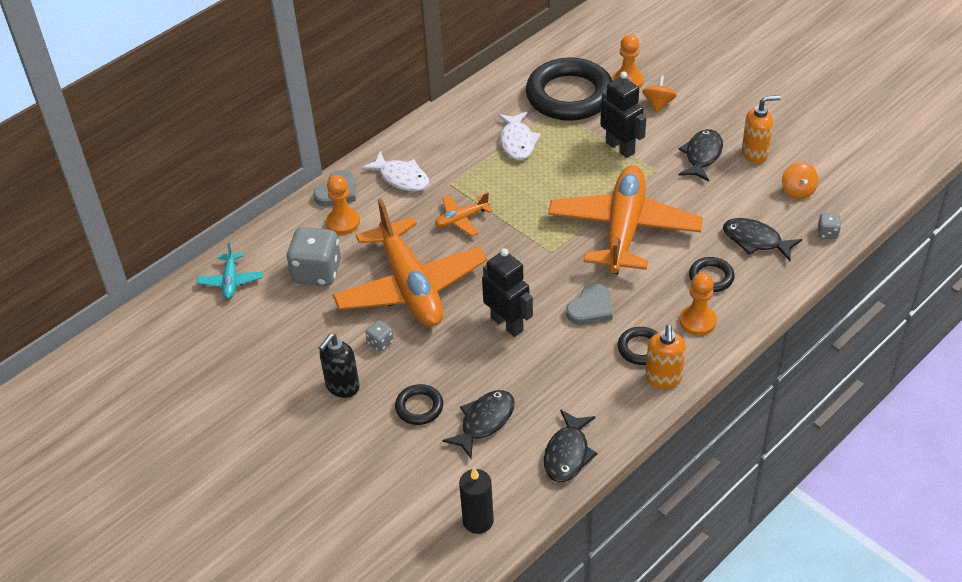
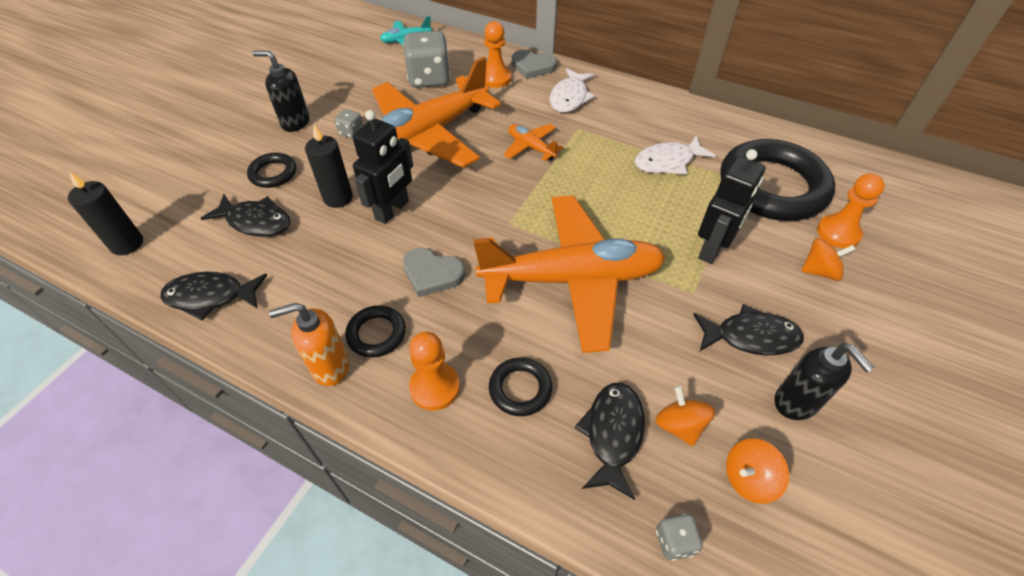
camera: 70 degrees right, 5 degrees up
orange soap dispenser [742,95,780,163] -> black soap dispenser [774,343,874,420]
none -> black candle [305,125,353,208]
none -> orange spinning top [656,386,715,446]

